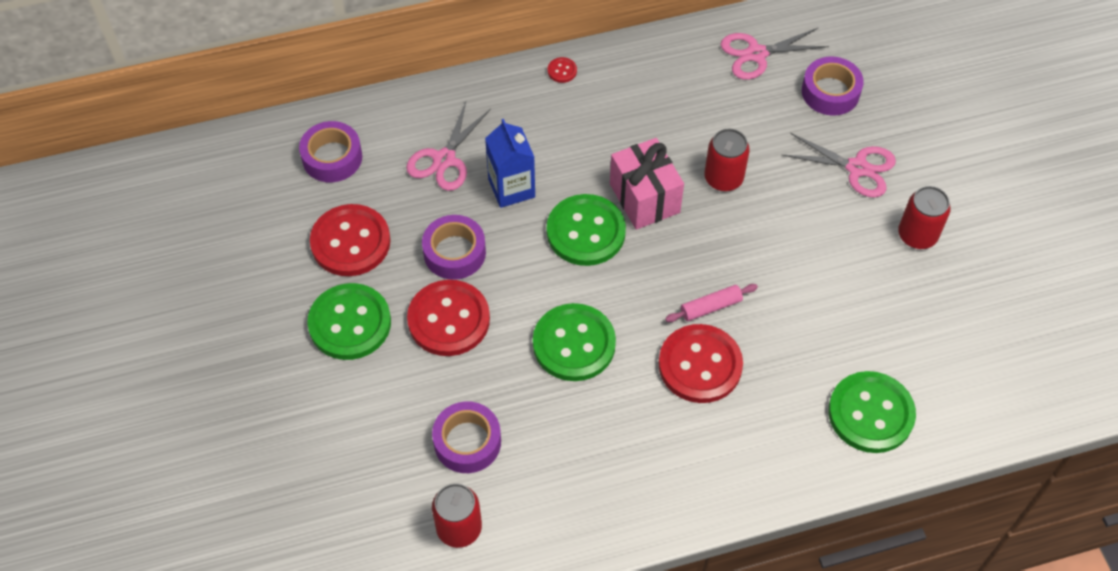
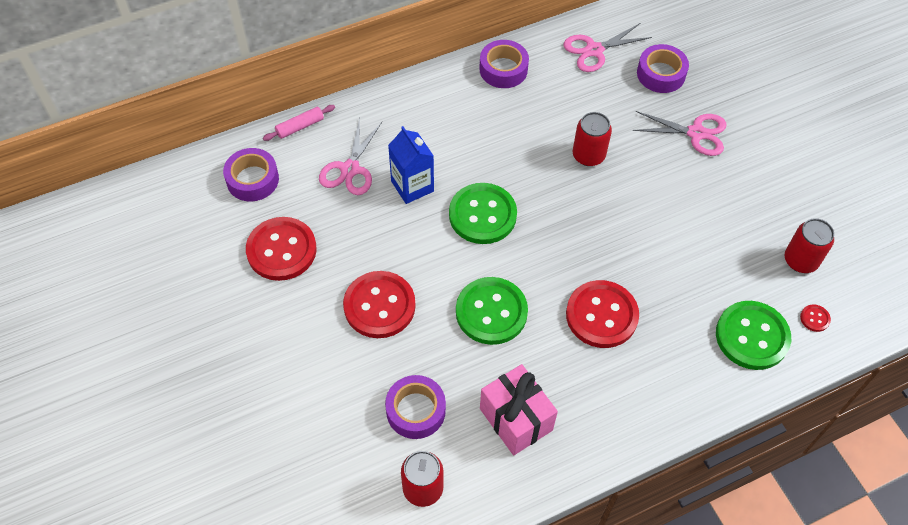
camera: 10 degrees left, 0 degrees up
green button [307,283,391,360] -> none
purple tape [422,215,486,280] -> purple tape moved to [479,40,529,88]
red button [548,57,577,83] -> red button moved to [800,304,831,332]
pink gift [610,138,684,230] -> pink gift moved to [480,364,558,455]
pink rolling pin [665,284,758,322] -> pink rolling pin moved to [263,105,335,141]
red can [898,186,951,249] -> red can moved to [784,218,834,273]

